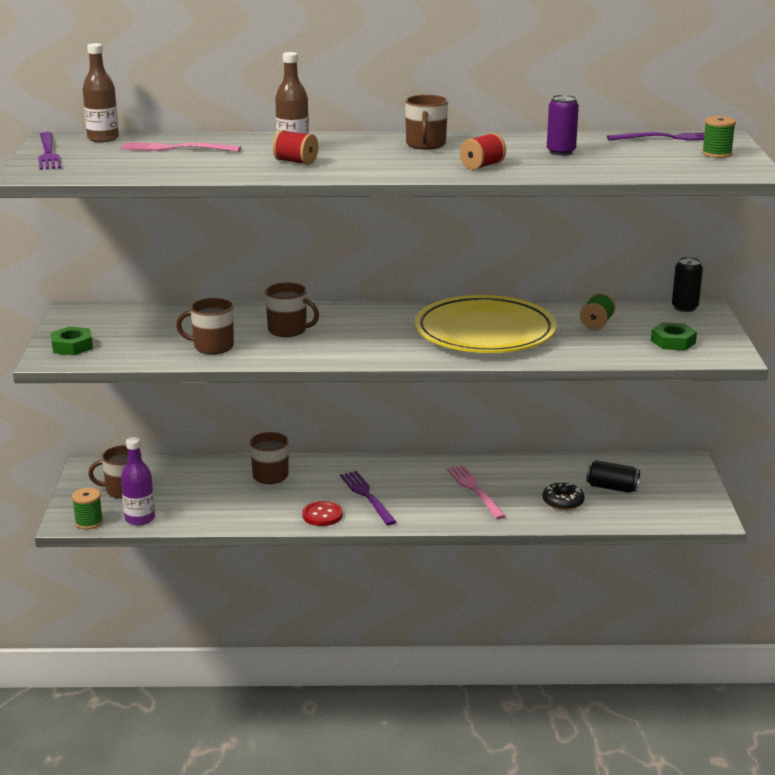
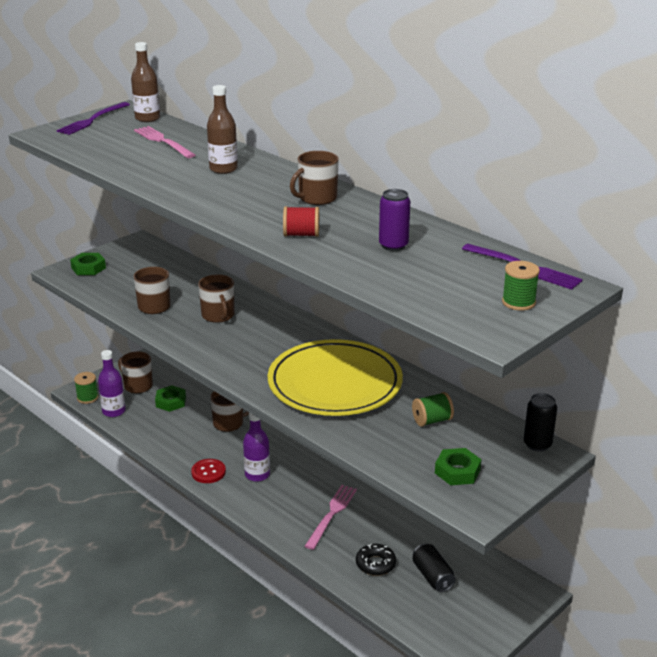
camera: 45 degrees right, 5 degrees up
red spool [273,130,318,165] -> none
purple fork [340,471,396,525] -> purple bottle [243,413,270,482]
none -> green nut [155,385,186,412]

